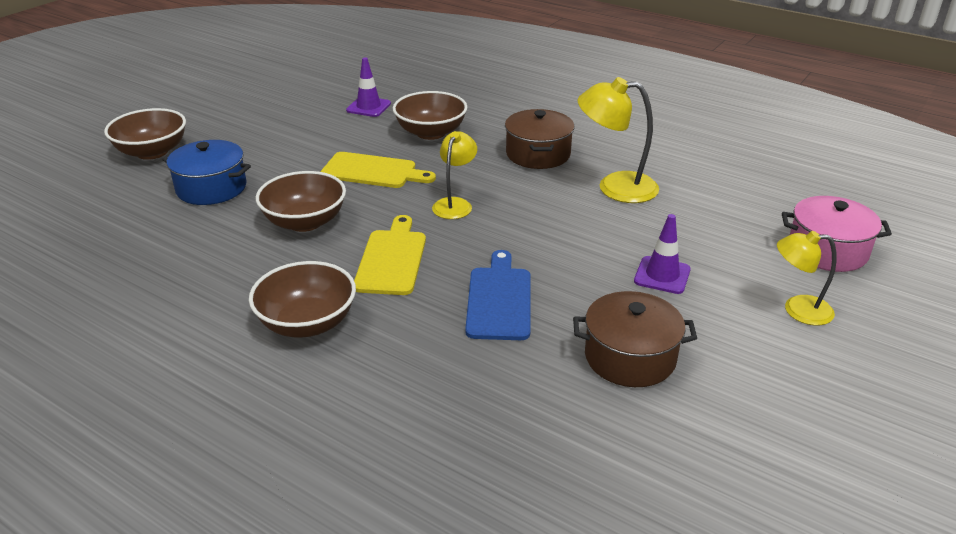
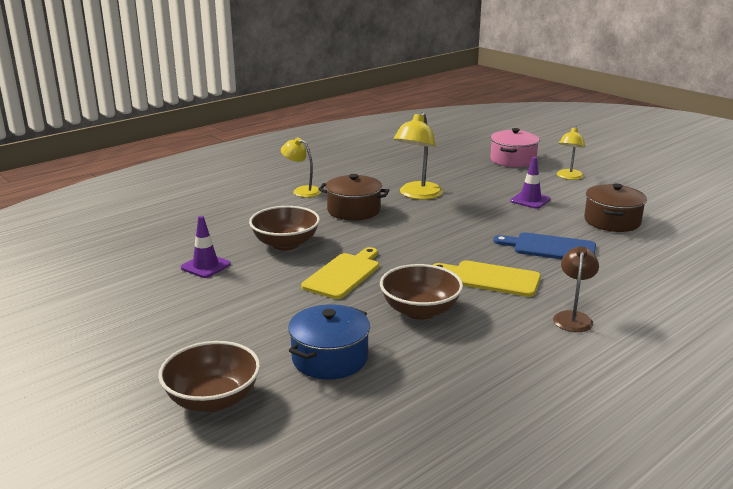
camera: 75 degrees left, 10 degrees down
brown bowl [249,261,356,338] -> brown lamp [553,246,599,332]
yellow lamp [432,131,477,219] -> yellow lamp moved to [281,138,321,197]

